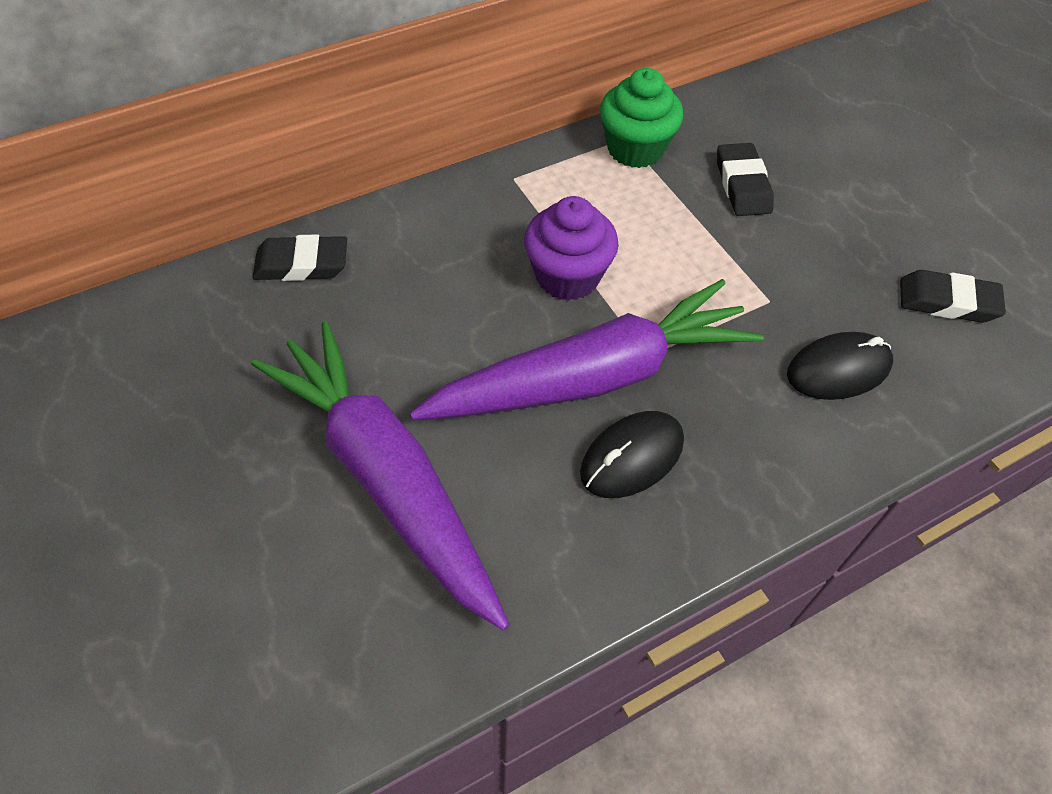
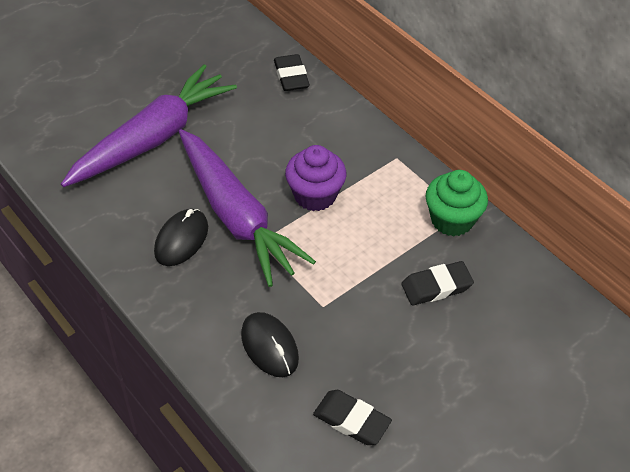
camera: 80 degrees right, 5 degrees down
black mouse [580,411,684,498] -> black mouse turned 75 degrees clockwise [154,209,208,266]
black eraser [900,270,1006,323] -> black eraser turned 60 degrees counterclockwise [313,390,392,445]

